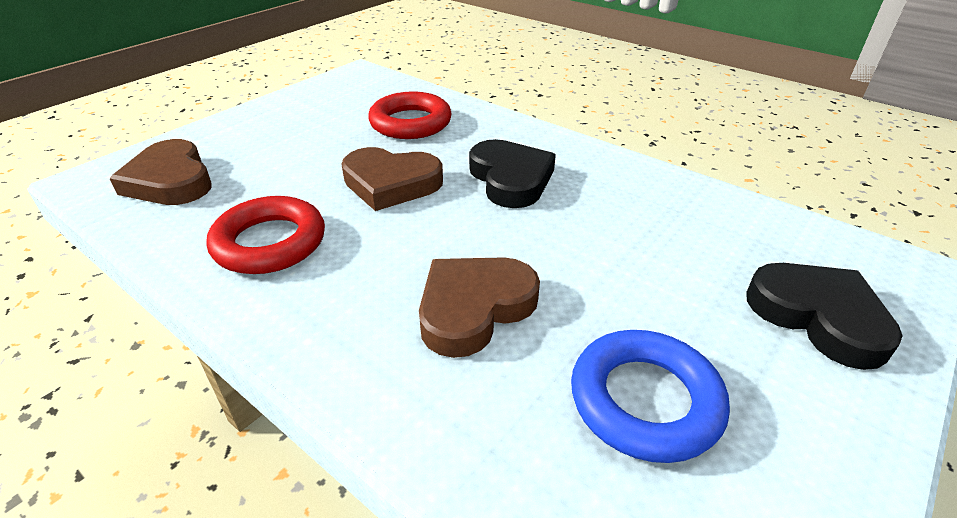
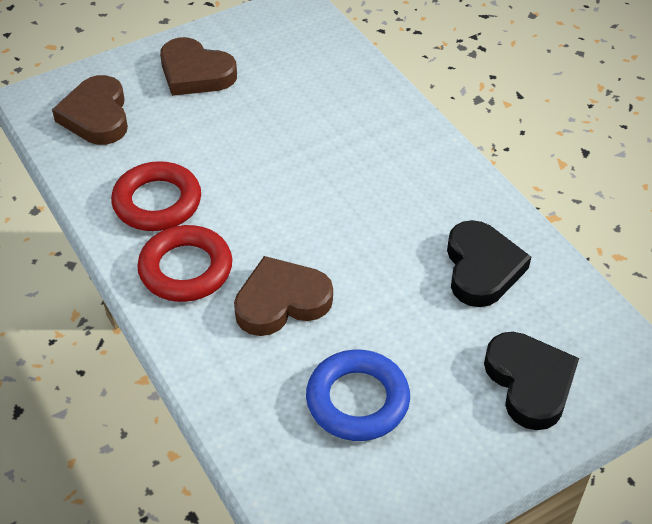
camera: 20 degrees right, 10 degrees up
brown heart [341,147,443,211] -> brown heart moved to [160,37,237,96]
red ring [368,92,452,139] -> red ring moved to [137,225,232,302]
black heart [469,139,556,208] -> black heart moved to [447,220,531,307]

